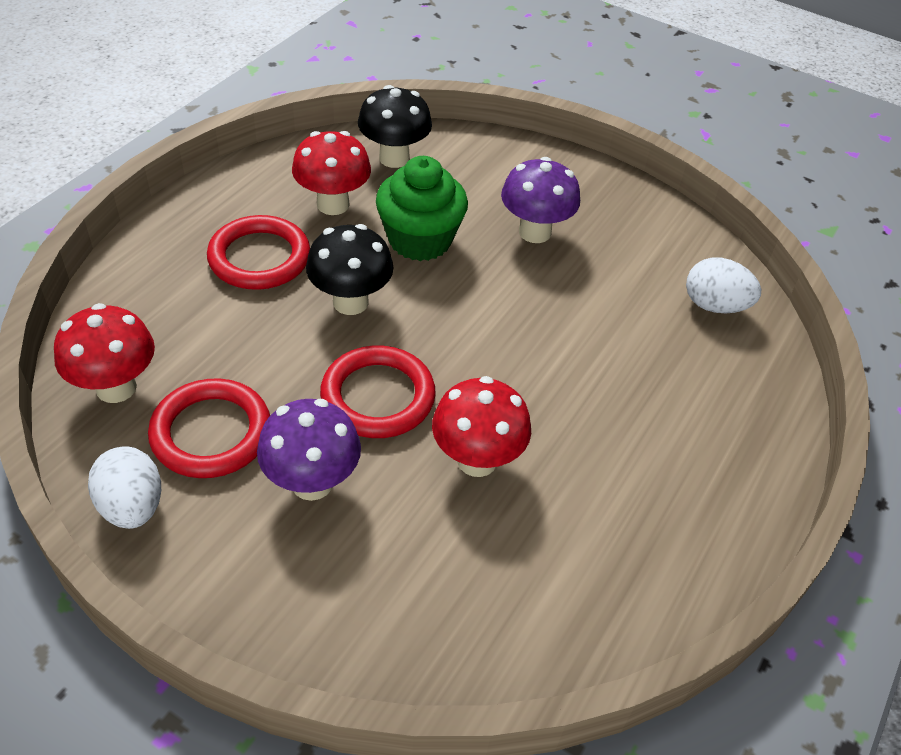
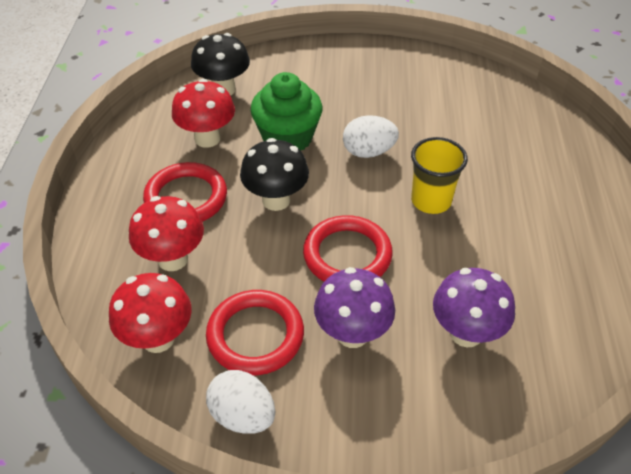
camera: 25 degrees left, 0 degrees up
red mushroom [432,376,531,477] -> red mushroom moved to [129,196,204,271]
purple mushroom [501,157,580,243] -> purple mushroom moved to [433,268,515,347]
white egg [686,258,761,313] -> white egg moved to [343,115,399,158]
none -> yellow cup [411,137,468,214]

